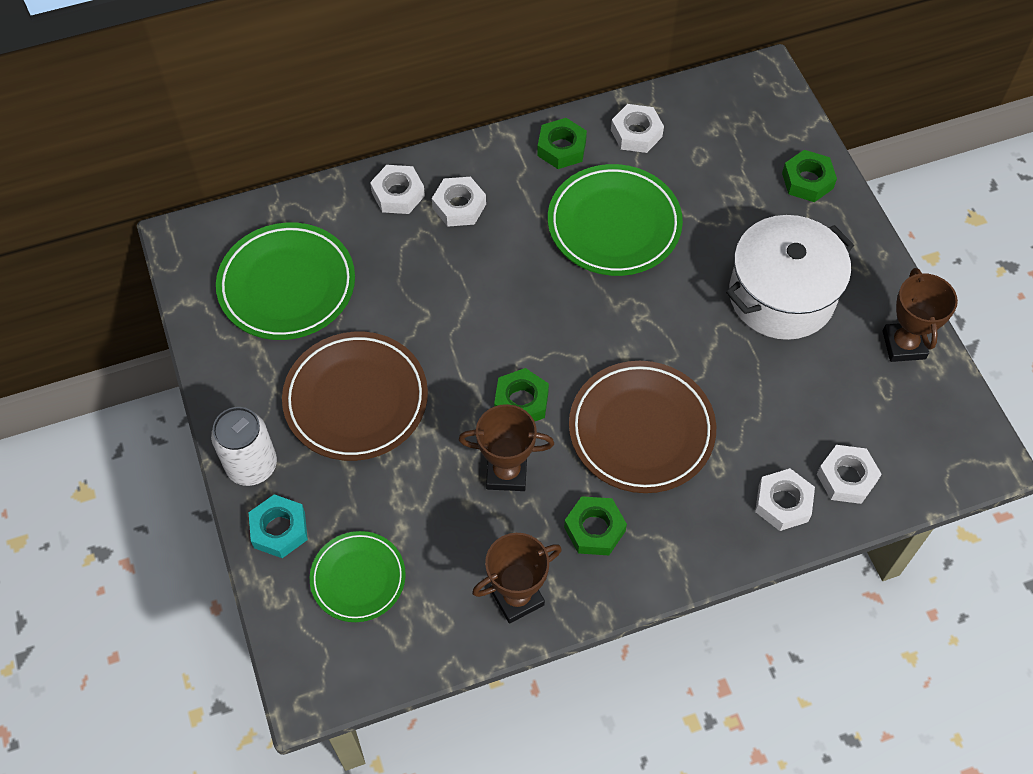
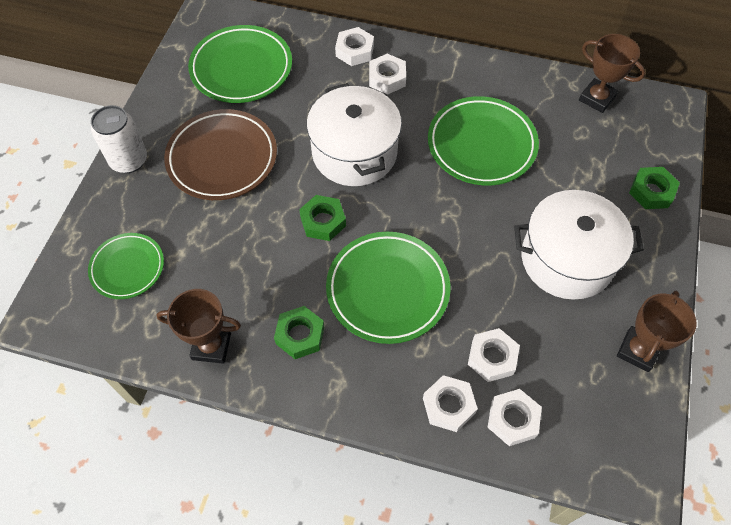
camera: 35 degrees right, 0 degrees up
turquoise nut [249,494,308,558] -> none
brown trophy [459,404,554,491] -> brown trophy moved to [579,34,645,113]
green nut [537,118,587,169] -> none
brown plate [569,361,716,493] -> green plate [326,232,450,344]
white nut [611,104,664,153] -> white nut moved to [468,328,520,382]
none -> white pot [307,83,402,186]

